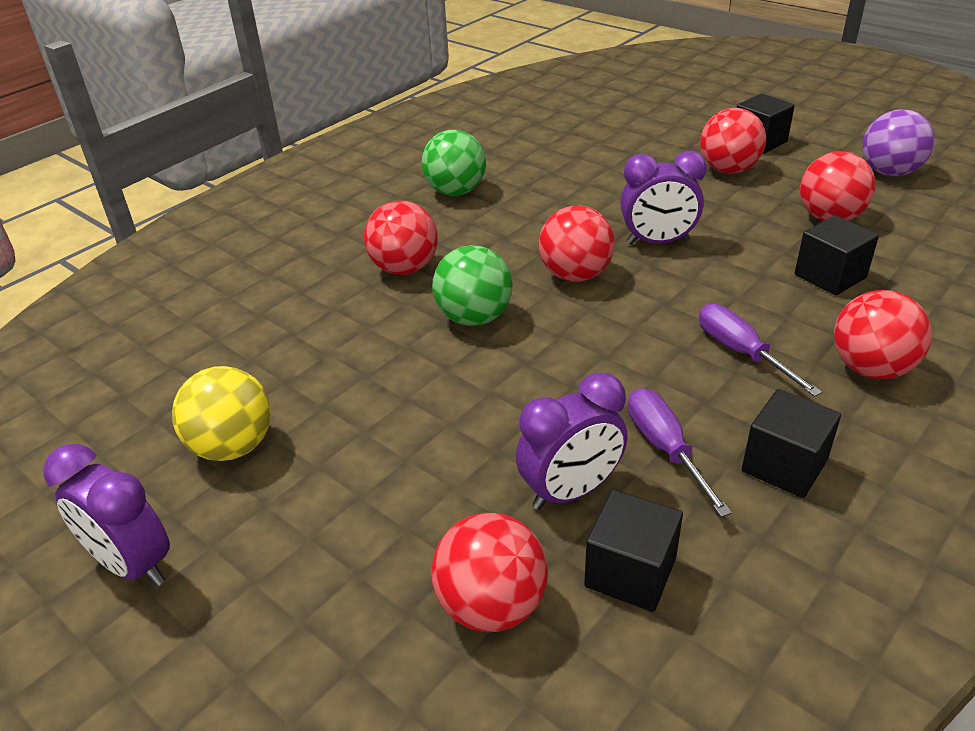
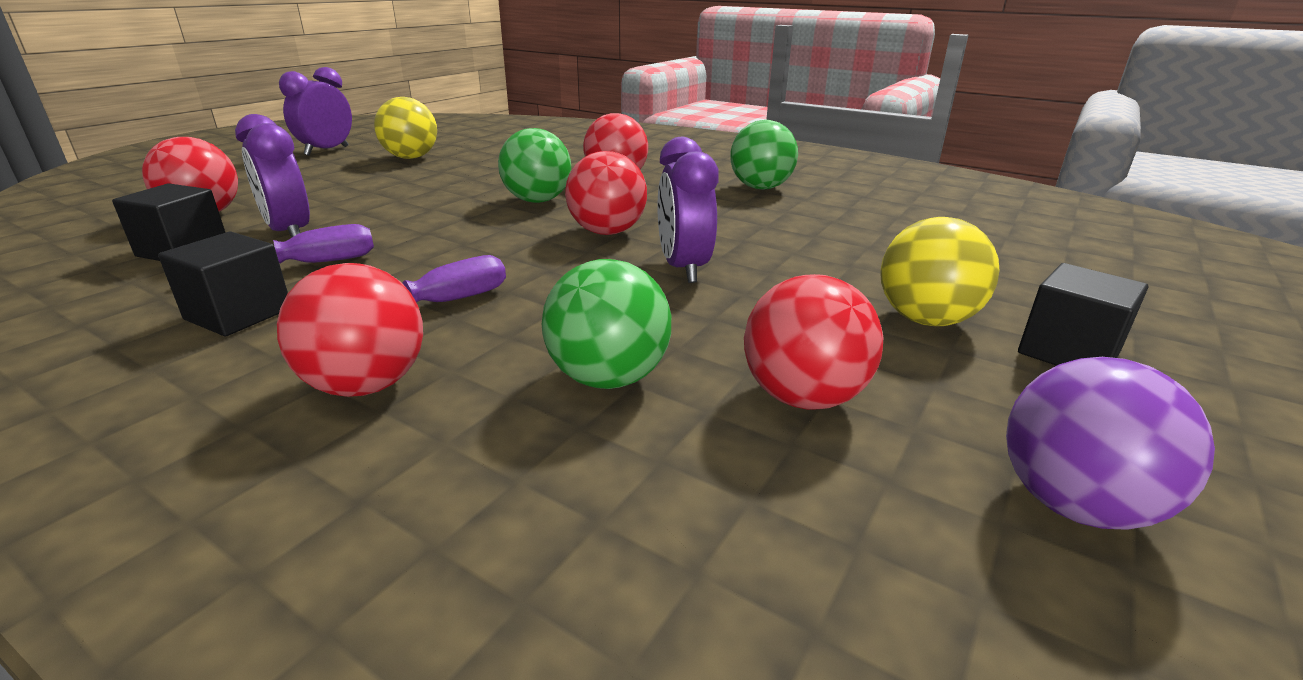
camera: 80 degrees right, 10 degrees down
red ball [700,108,766,174] -> yellow ball [880,217,1000,326]
black cube [795,215,879,296] -> green ball [542,259,671,389]

